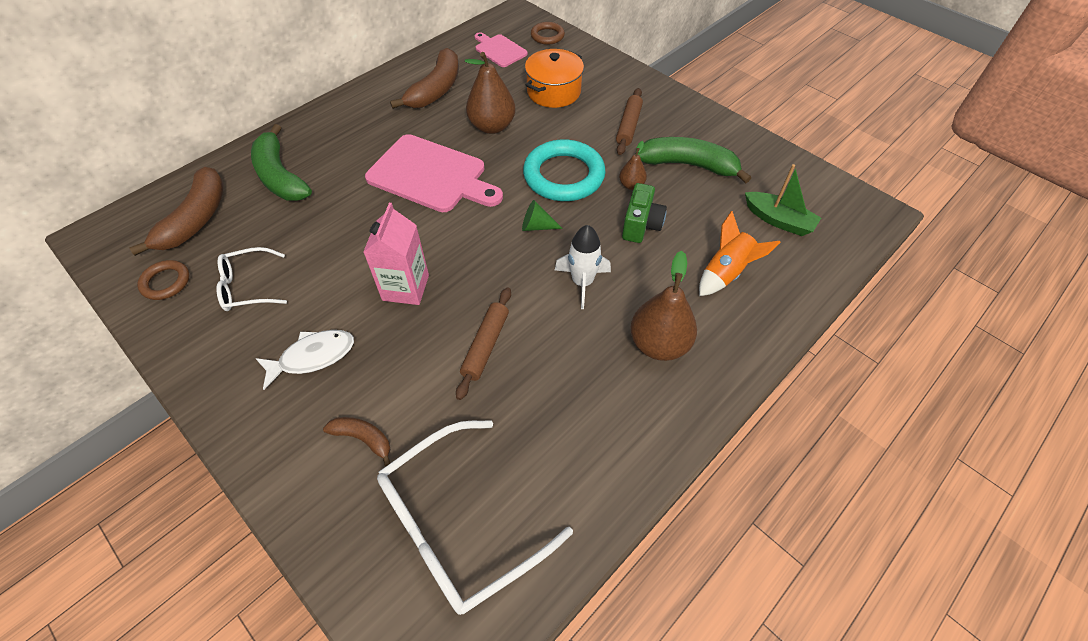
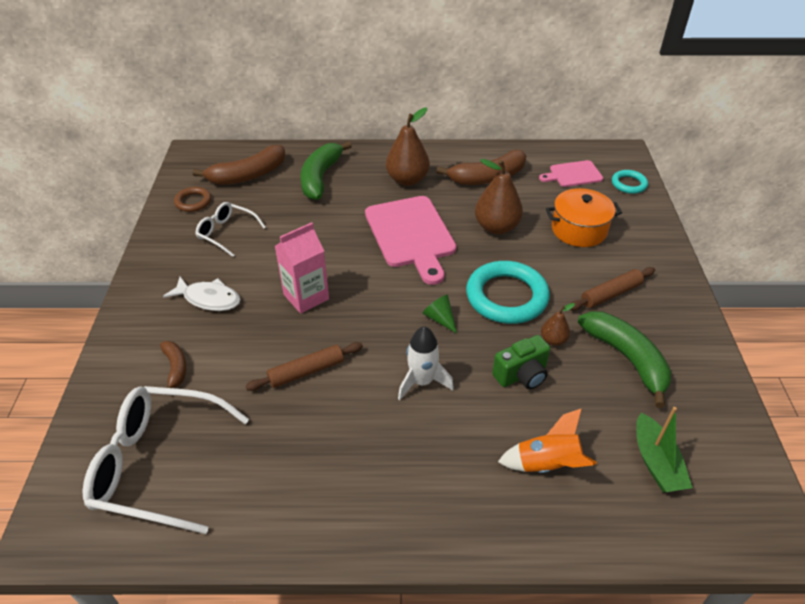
camera: 45 degrees right, 10 degrees down
pink cutting board [475,32,528,67] -> pink cutting board turned 105 degrees counterclockwise [539,160,603,187]
brown ring [531,22,565,45] -> turquoise ring [612,170,648,194]
brown pear [630,251,697,361] -> brown pear moved to [386,107,430,186]

